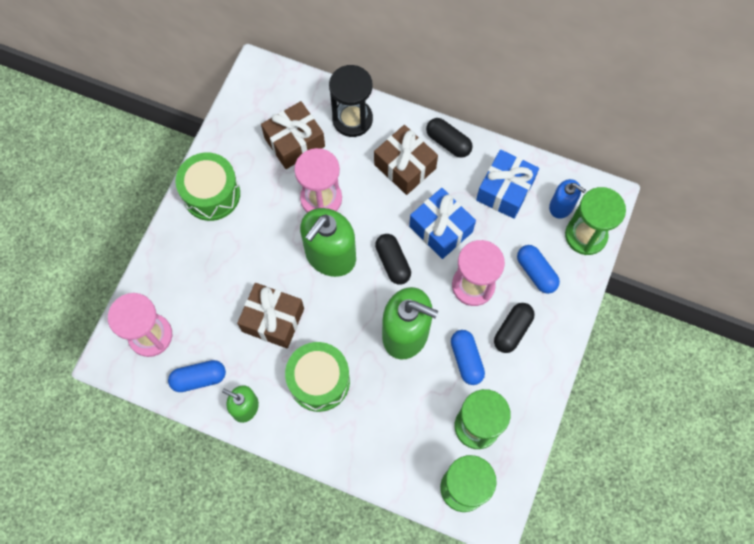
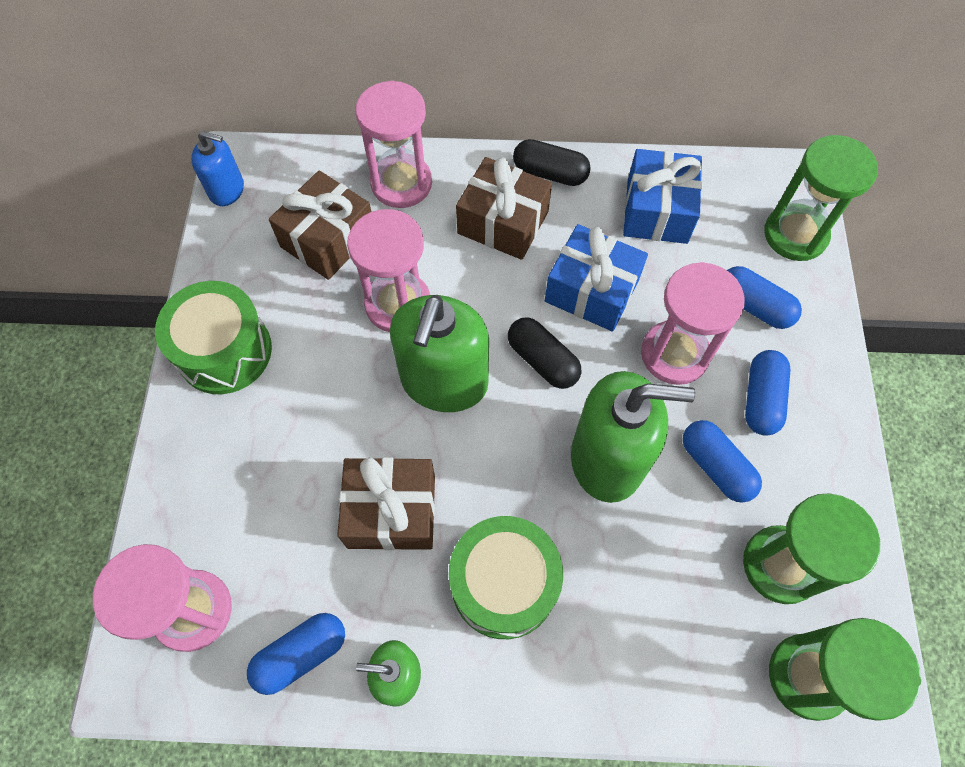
camera: 20 degrees left, 5 degrees down
black hourglass [329,65,373,137] -> pink hourglass [355,80,432,208]
black capsule [494,303,535,353] -> blue capsule [745,350,790,436]
blue soap dispenser [549,179,586,219] -> blue soap dispenser moved to [191,131,244,206]

